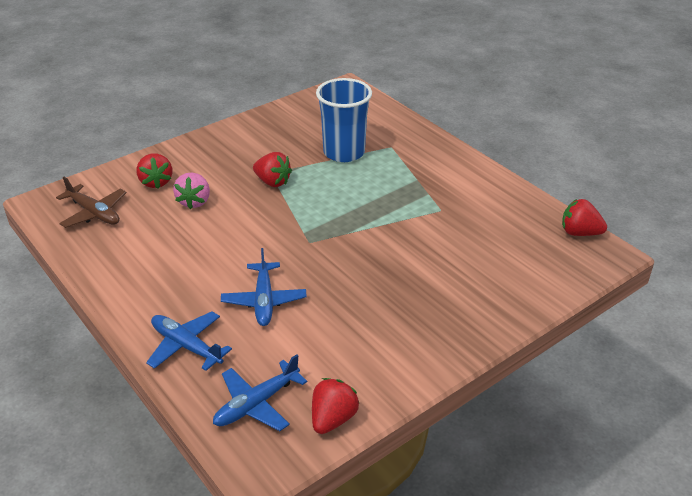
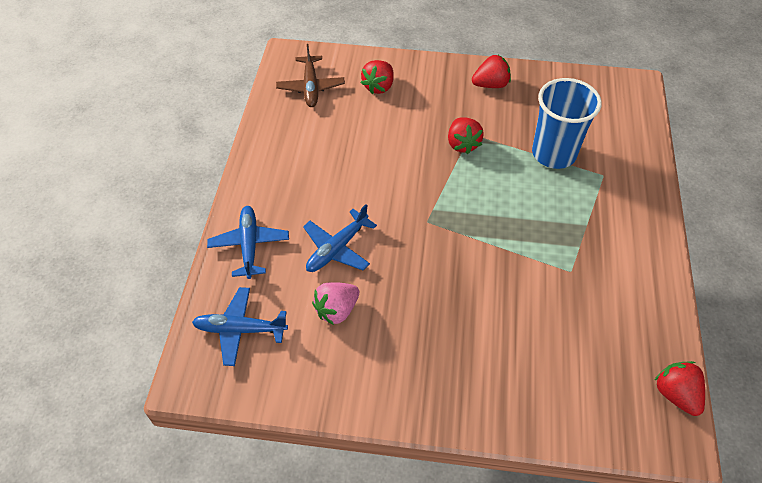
camera: 45 degrees right, 15 degrees up
pink strawberry [173,172,210,209] -> pink strawberry moved to [312,282,359,325]
red strawberry [312,378,359,434] -> red strawberry moved to [472,55,511,88]

